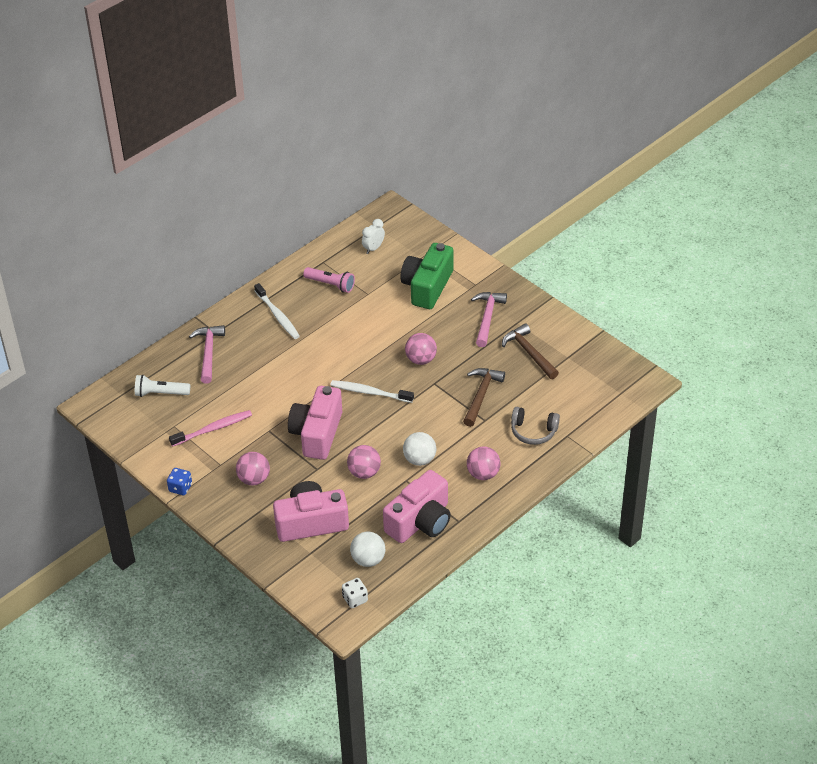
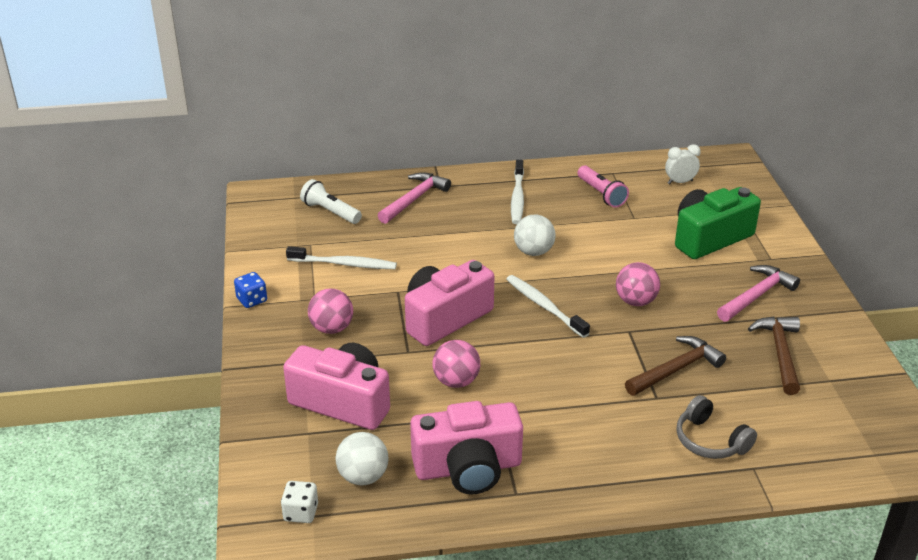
camera: 35 degrees right, 10 degrees down
pink toothbrush [169,410,252,447] -> white toothbrush [286,246,397,269]
white ball [403,432,436,466] -> white ball moved to [514,215,556,256]
pink ball [467,446,500,480] -> none

